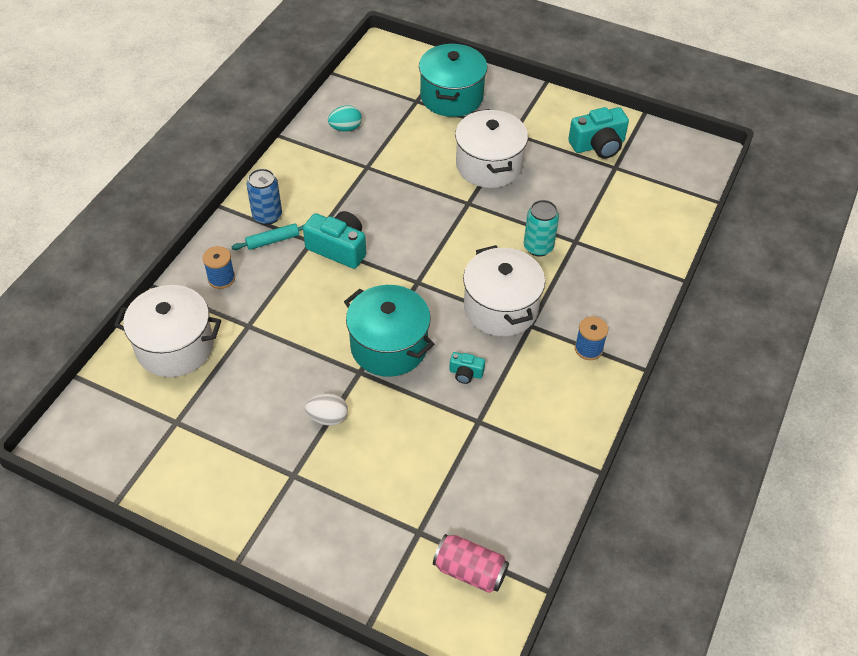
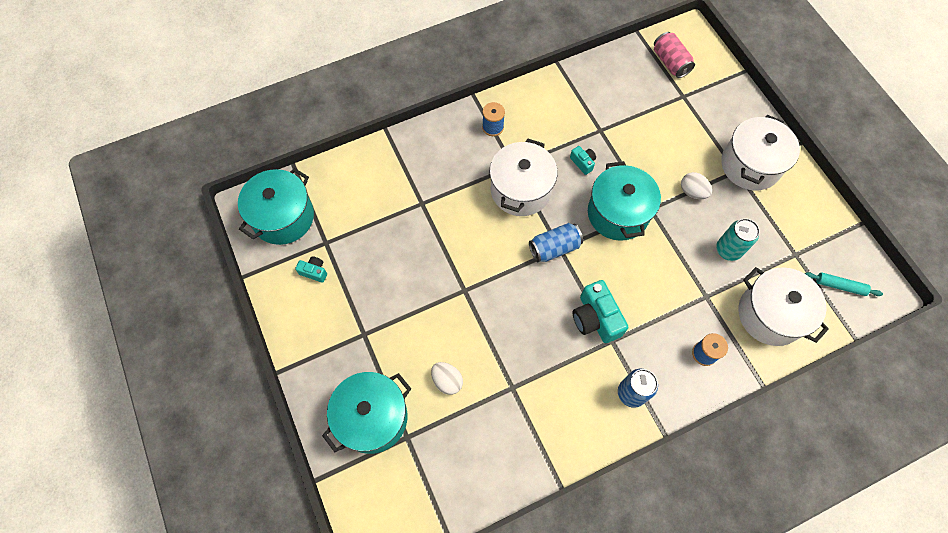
camera: 140 degrees left, 15 degrees up
turquoise rolling pin [232,223,304,250] -> turquoise rolling pin moved to [804,272,883,296]
turquoise egg [328,105,362,132] -> none
white pot [455,109,528,188] -> white pot moved to [721,115,800,191]
turquoise can [524,200,559,257] -> turquoise can moved to [716,218,760,261]
turquoise camera [568,107,629,159] -> turquoise camera [295,256,327,283], size x0.52
none -> turquoise pot [238,168,314,245]
none -> white egg [431,362,463,395]
none -> blue can [529,223,583,262]

